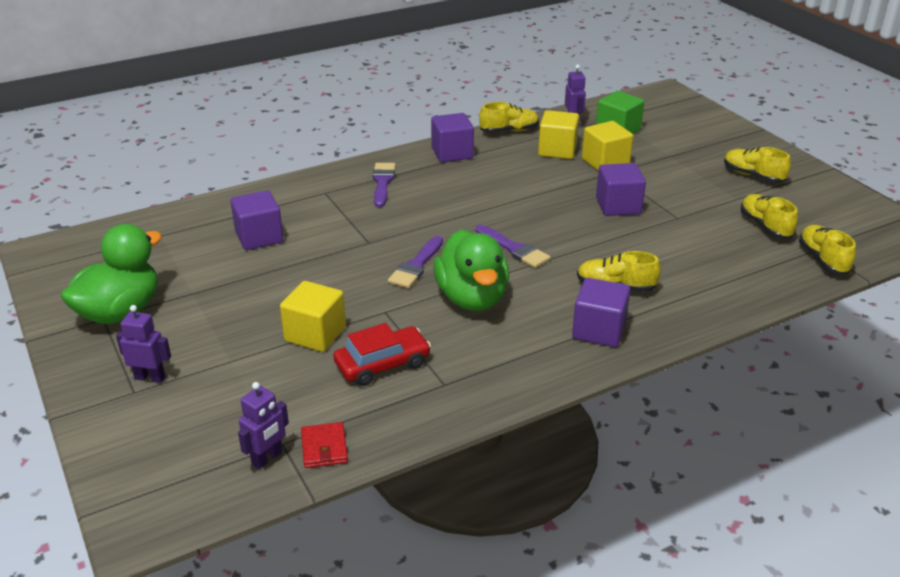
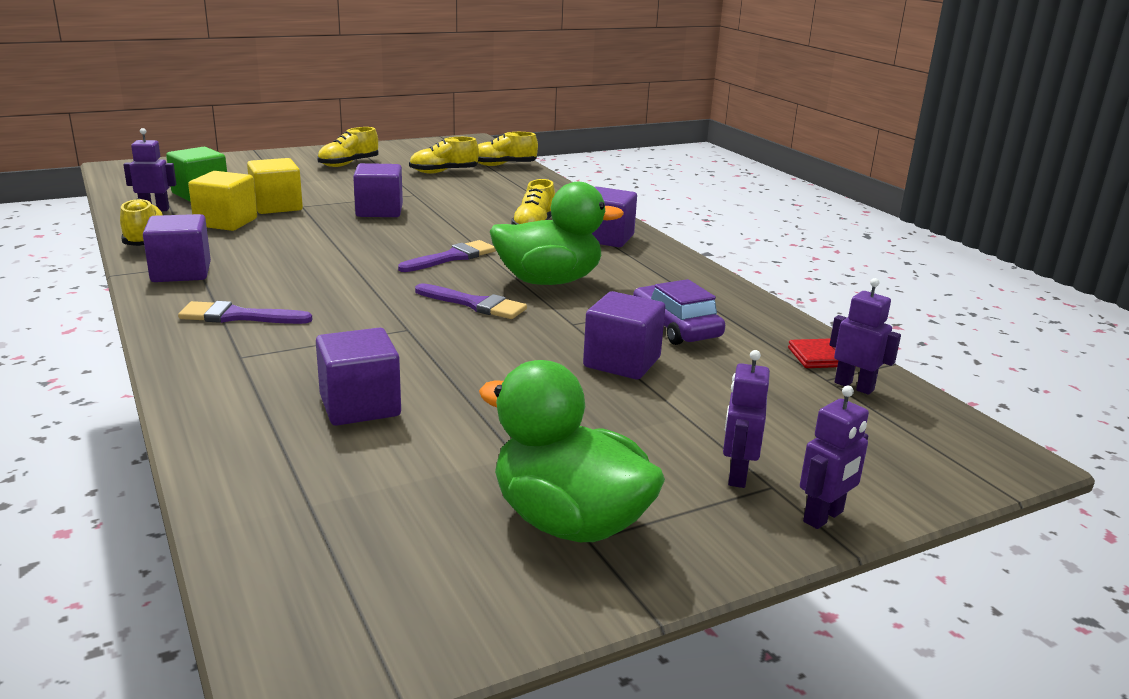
camera: 90 degrees left, 10 degrees down
yellow cube [280,281,346,352] -> purple cube [583,291,665,379]
red car [333,323,431,386] -> purple car [633,279,725,345]
none -> purple robot [800,386,869,529]

